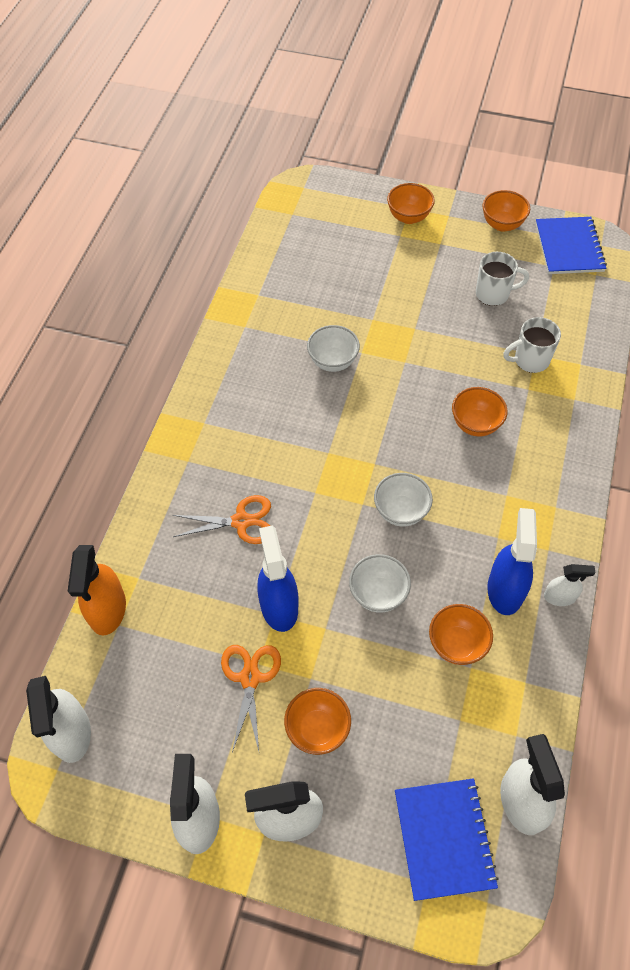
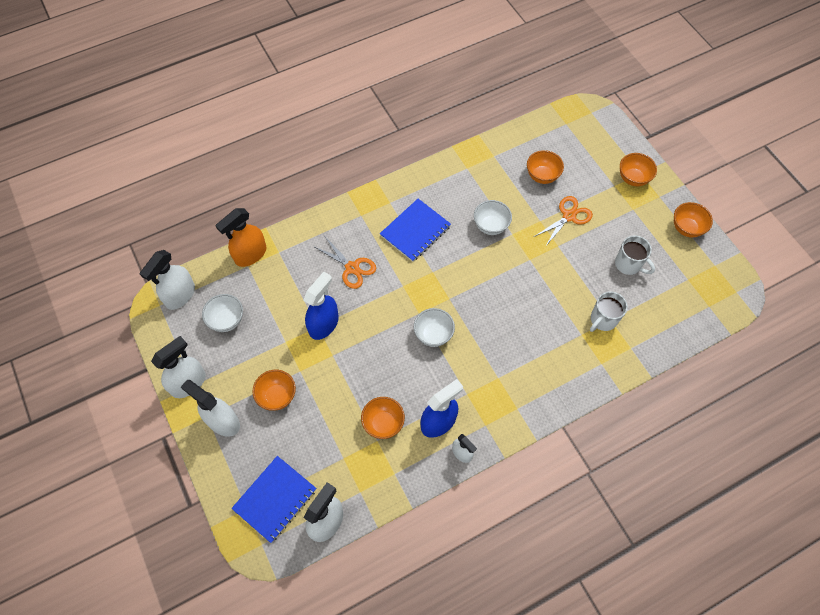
camera: 45 degrees right, 5 degrees up
orange scissors [221,645,281,752] -> orange scissors moved to [534,196,593,247]
white bowl [349,554,411,613] -> white bowl moved to [202,294,243,332]
orange bowl [452,387,508,437] -> orange bowl moved to [527,150,564,184]
white mug [503,317,561,373] -> white mug turned 75 degrees counterclockwise [590,291,628,332]
blue notebook [536,217,607,274] -> blue notebook moved to [380,199,451,262]

